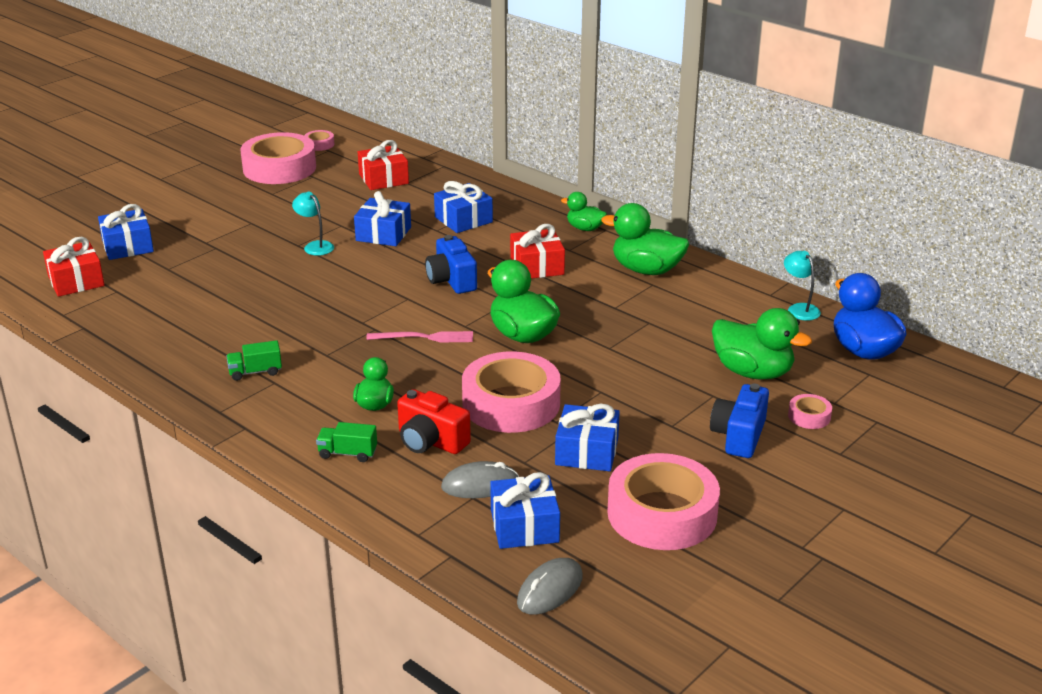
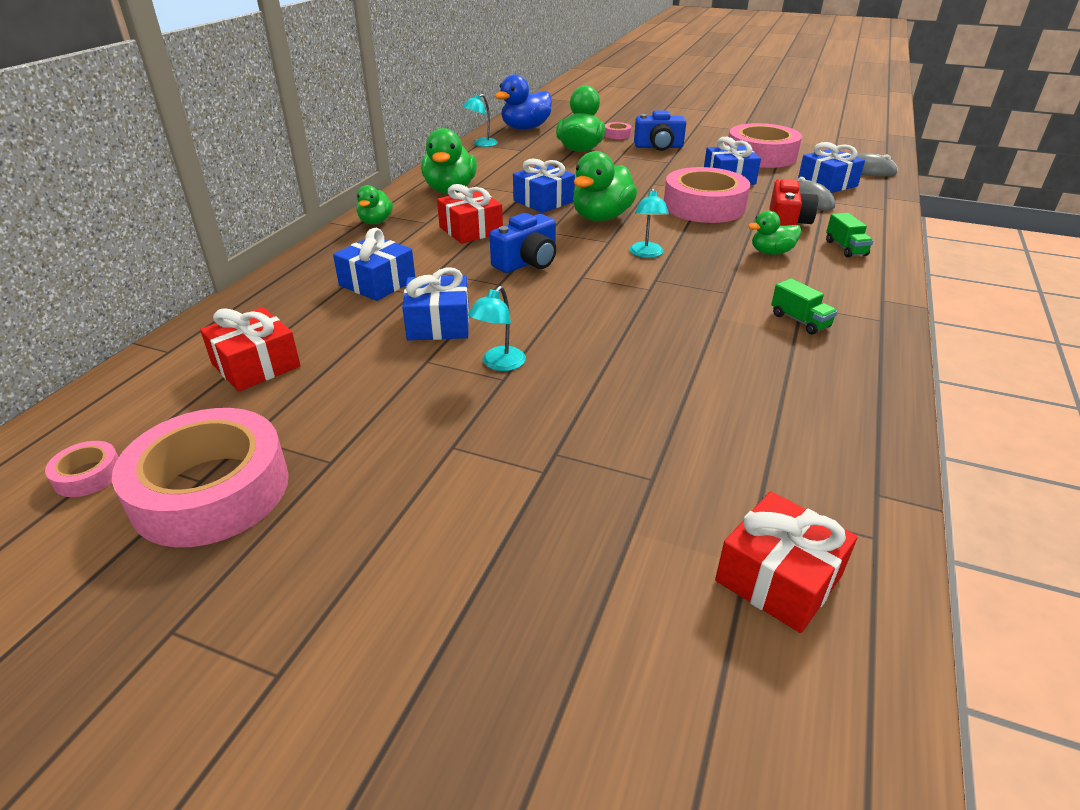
camera: 110 degrees left, 5 degrees up
blue gift [98,204,154,260] -> blue gift moved to [513,159,575,213]
pink fork [366,331,473,342] -> turquoise lamp [629,188,669,258]

